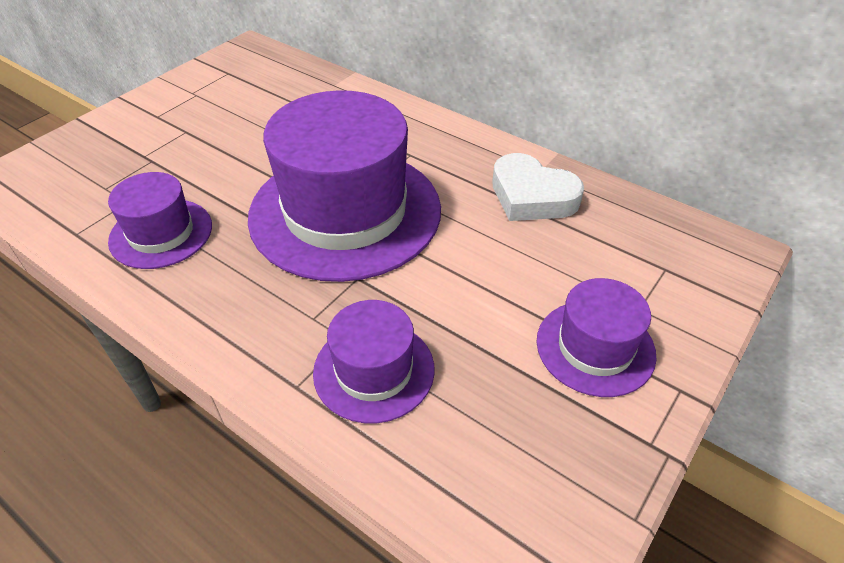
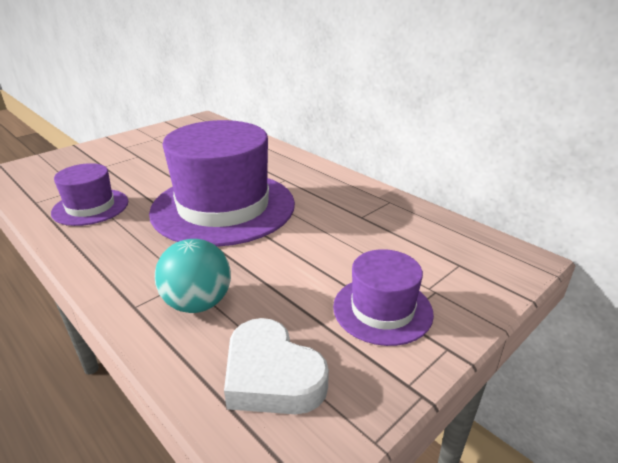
camera: 10 degrees right, 15 degrees down
purple hat [313,300,435,423] -> turquoise ball [155,239,231,313]
white heart [492,153,584,221] -> white heart moved to [224,318,329,414]

